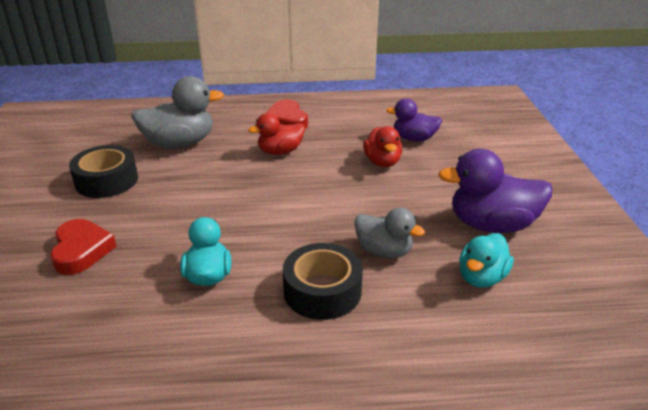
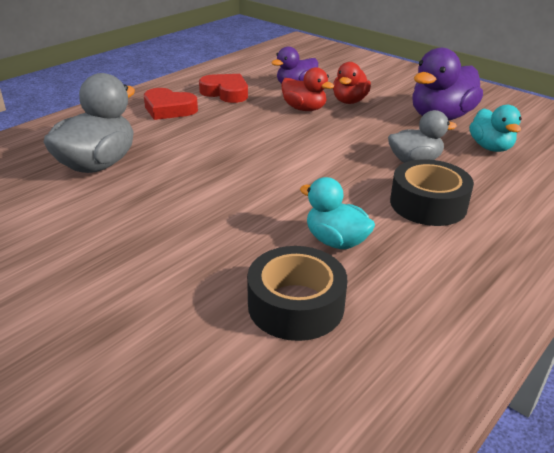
camera: 45 degrees left, 0 degrees up
red heart [50,219,117,275] -> red heart moved to [199,74,248,103]
black tape [69,145,138,198] -> black tape moved to [247,246,347,341]
red duck [248,113,305,155] -> red duck moved to [333,62,371,104]

